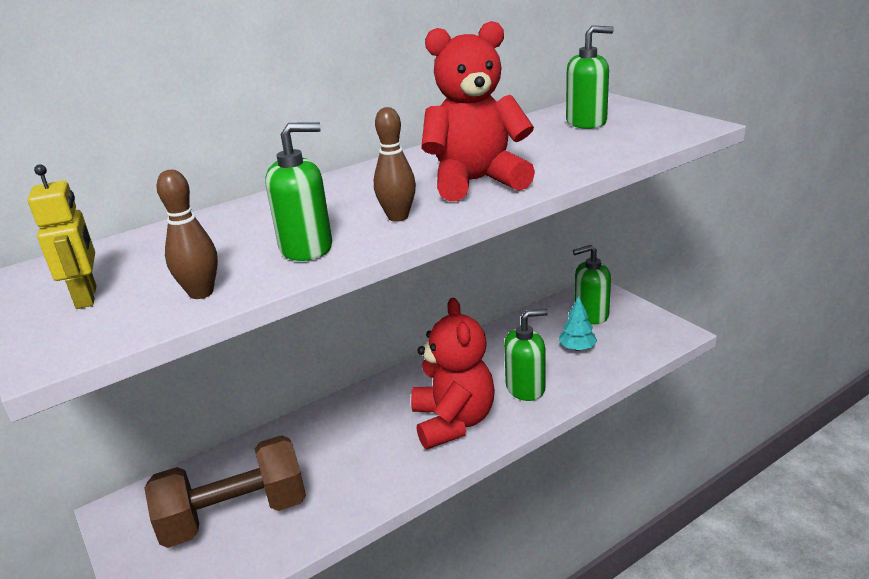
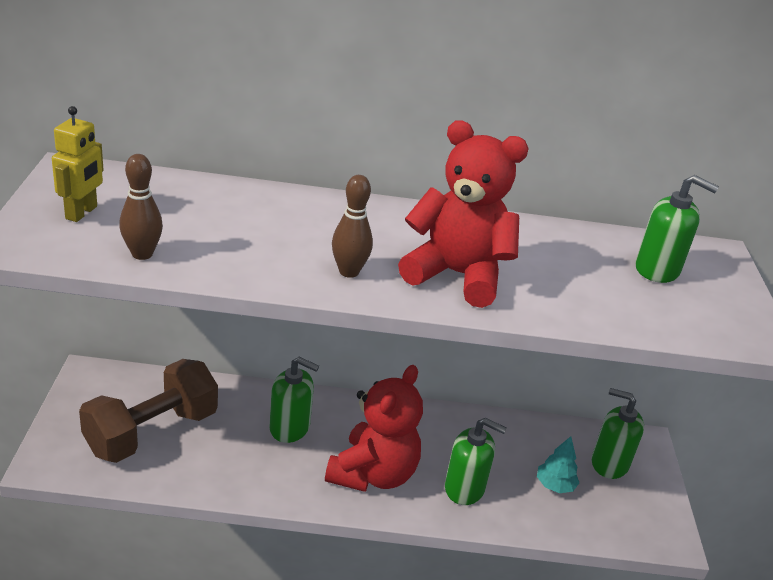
camera: 30 degrees right, 5 degrees up
brown dumbbell [144,435,306,548] -> brown dumbbell turned 60 degrees counterclockwise [79,359,218,463]
green soap dispenser [265,122,332,261] -> green soap dispenser moved to [270,357,319,443]

